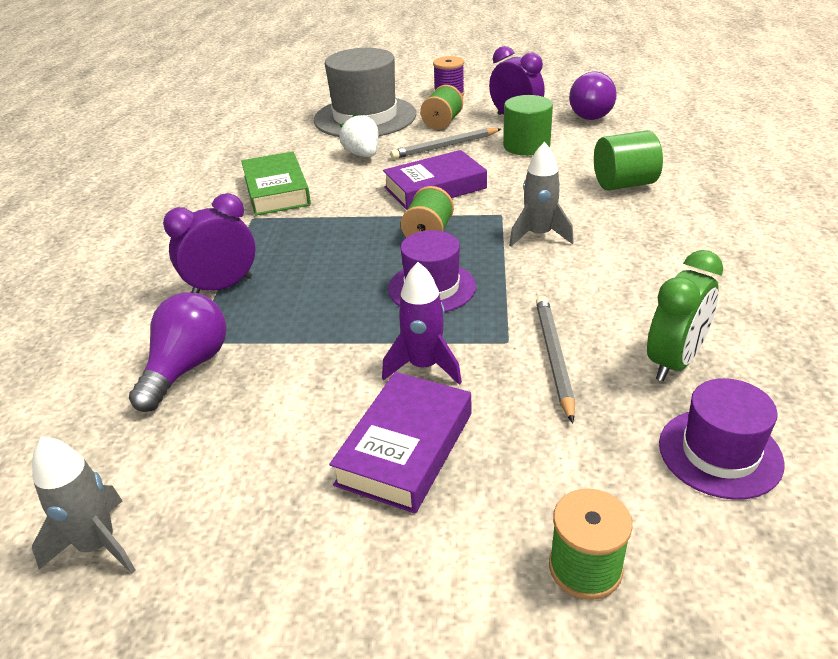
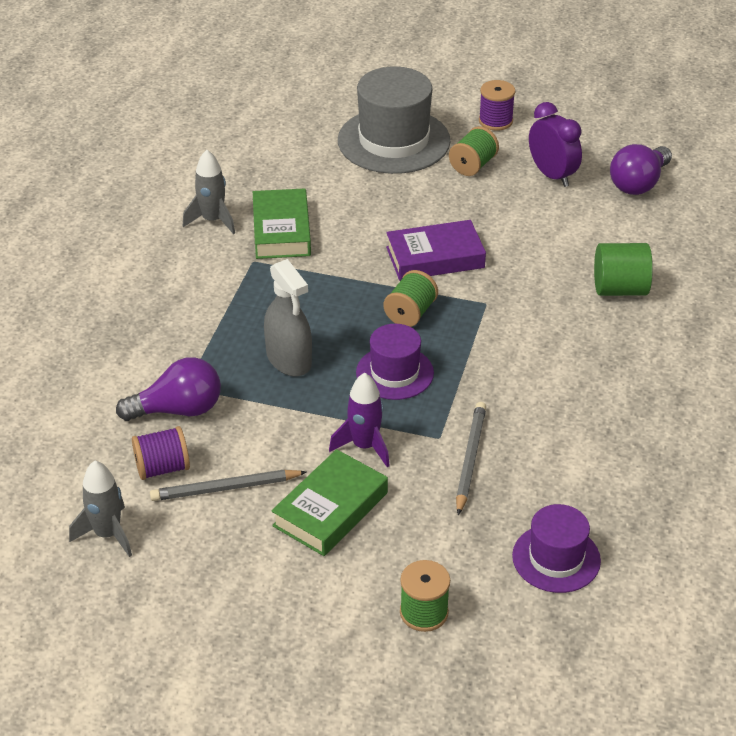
camera: 10 degrees right, 5 degrees up
purple light bulb [129,292,227,412] -> purple light bulb turned 45 degrees clockwise [116,357,221,421]
purple clock [163,193,256,294] -> none
purple book [329,372,471,514] -> green book [271,449,388,556]
white strawberry [339,113,379,157] -> none
grey pencil [390,128,501,159] -> grey pencil moved to [150,470,307,501]
green cylinder [503,95,553,156] -> none
grey rocket [509,142,574,247] -> grey rocket moved to [183,150,235,234]
green clock [647,250,723,381] -> none
none -> purple spool [132,426,190,480]
none -> grey spray bottle [264,259,312,376]

